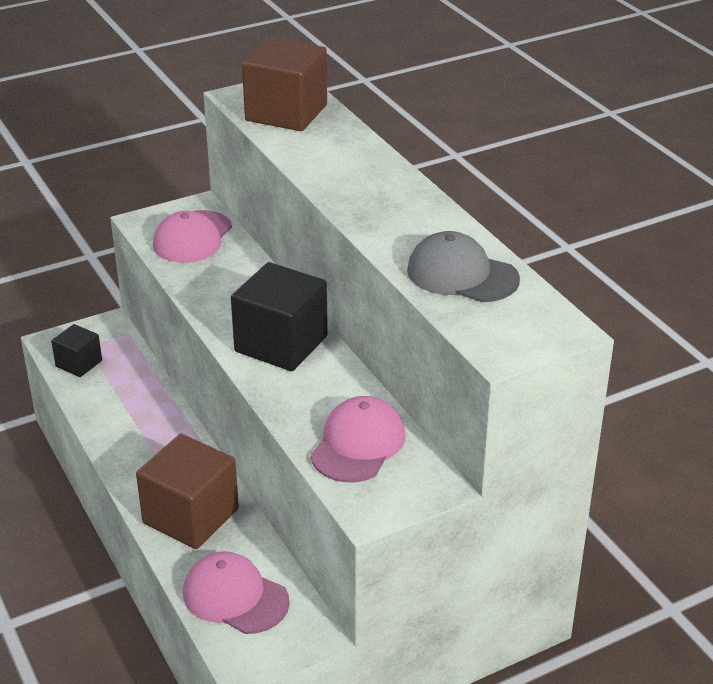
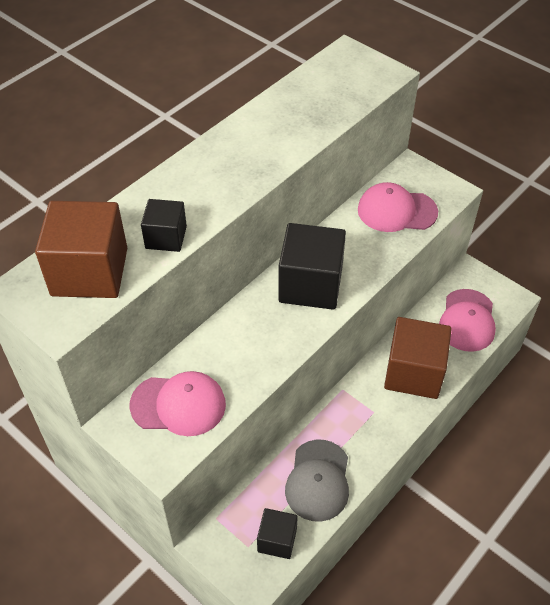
camera: 110 degrees left, 15 degrees up
grey cap [407,231,520,302] -> grey cap moved to [285,440,349,521]
none -> black cube [141,199,187,252]

